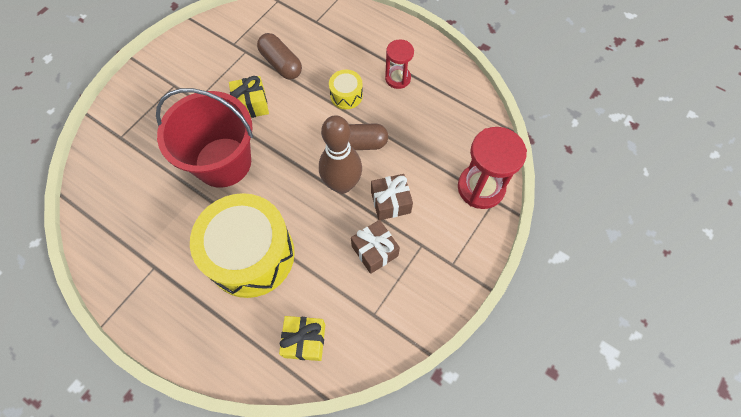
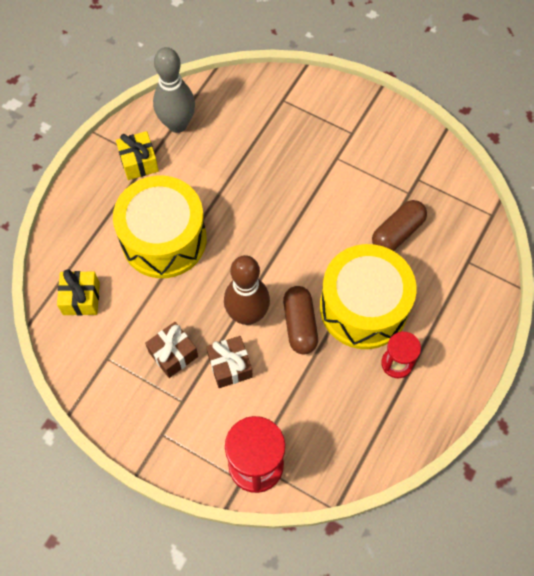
camera: 85 degrees right, 0 degrees up
red bucket [156,88,253,188] -> none
yellow gift [229,76,269,118] -> yellow gift moved to [116,131,159,180]
yellow drum [329,70,363,109] -> yellow drum [320,244,417,349], size x2.31
none -> grey bowling pin [153,47,195,133]

